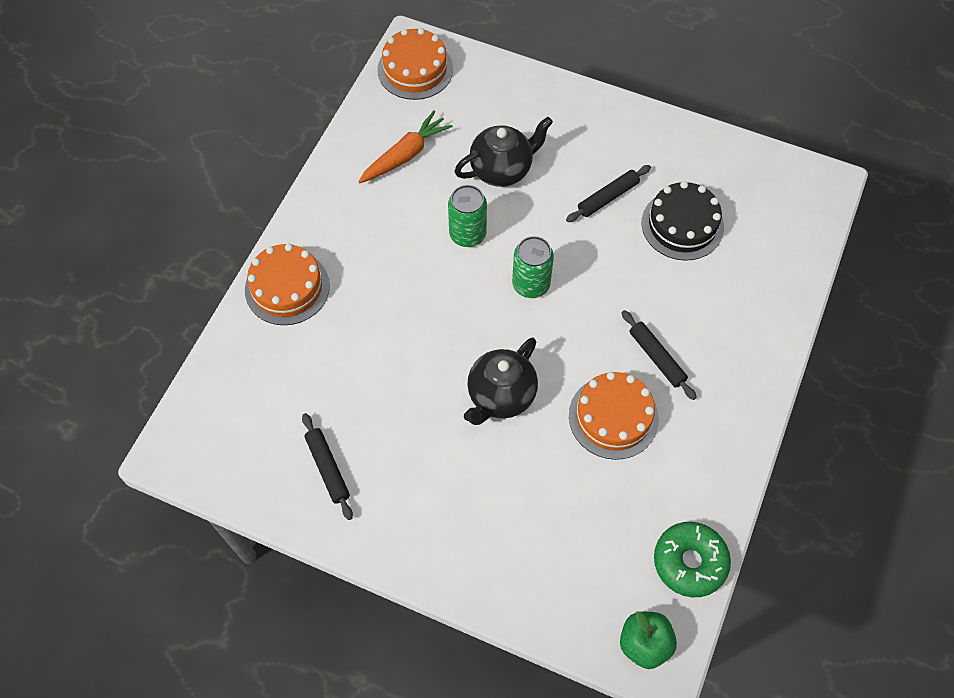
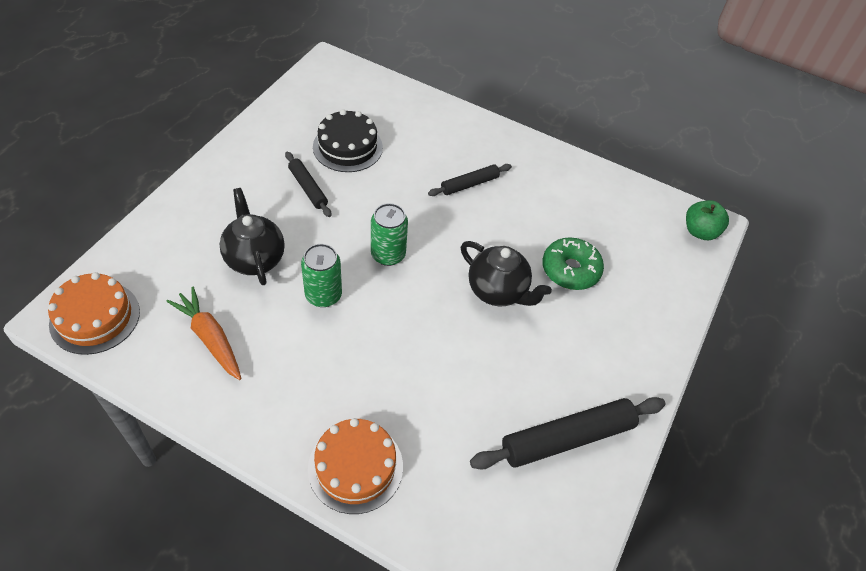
camera: 90 degrees left, 10 degrees down
black rolling pin [302,413,353,520] -> black rolling pin [470,397,666,470], size x1.77
orange cake [569,372,659,460] -> none
green donut [654,522,731,597] -> green donut moved to [542,238,604,290]

